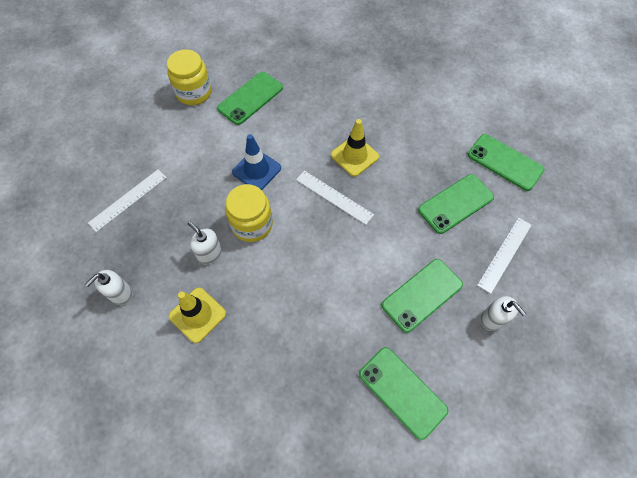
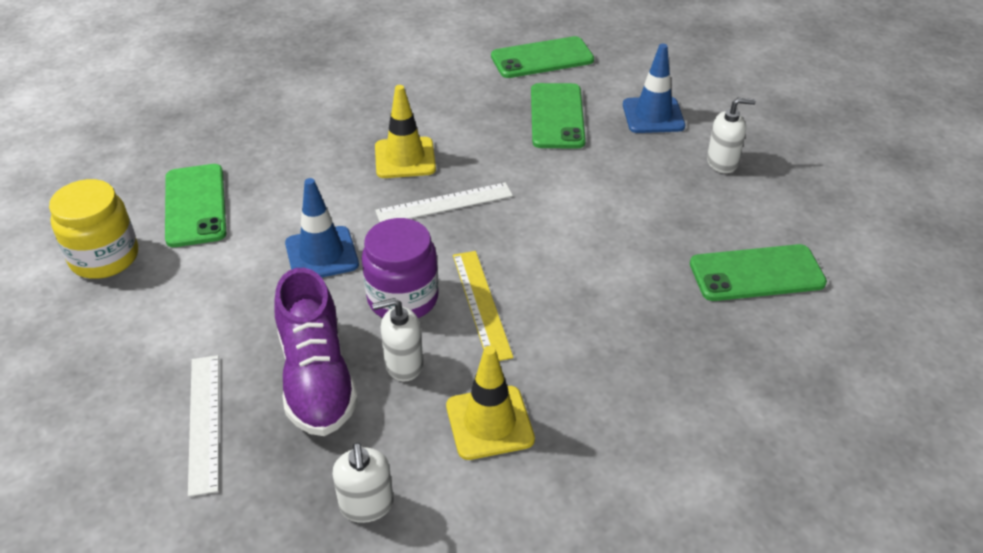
camera: 55 degrees left, 20 degrees down
yellow jar [225,184,273,242] -> purple jar [362,218,439,318]
green phone [382,259,463,333] -> none
white ruler [477,218,532,294] -> blue traffic cone [623,44,685,133]
none -> purple shoe [274,268,358,436]
none -> yellow ruler [453,251,513,361]

